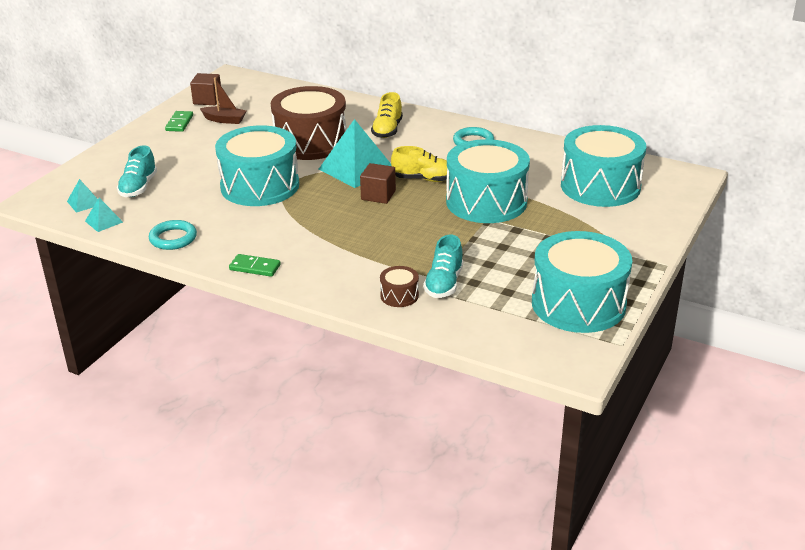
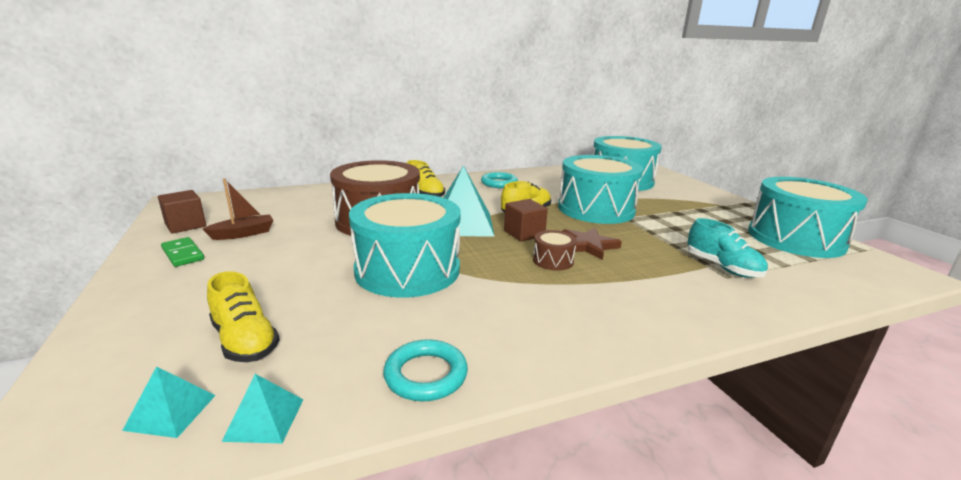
camera: 50 degrees left, 10 degrees down
turquoise shoe [117,145,157,197] -> yellow shoe [207,271,280,362]
green domino [229,254,281,277] -> none
brown drum [380,266,419,307] -> brown drum moved to [533,230,577,271]
none -> brown star [562,228,622,260]

